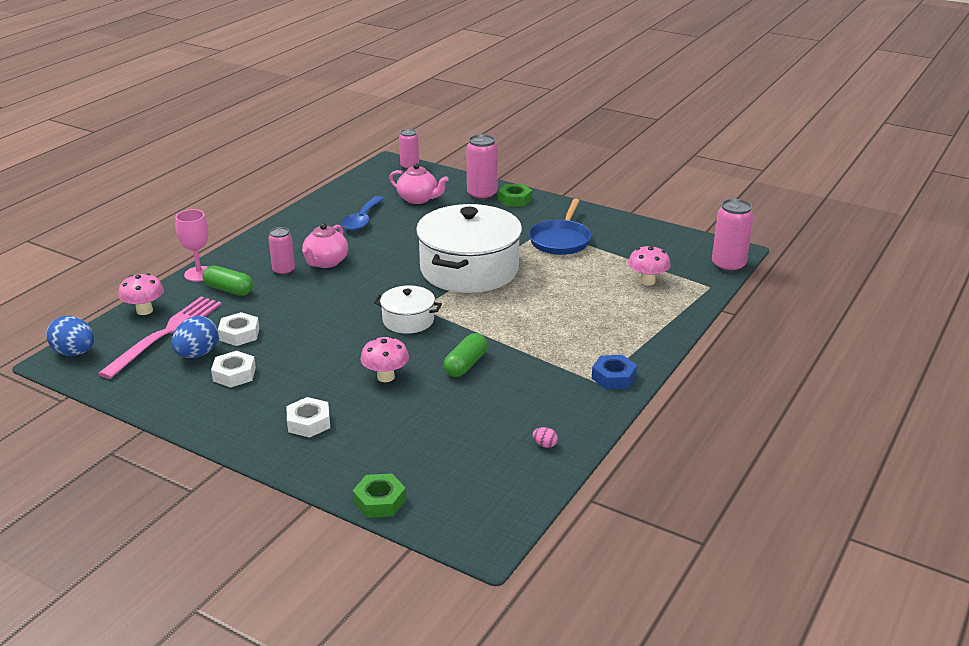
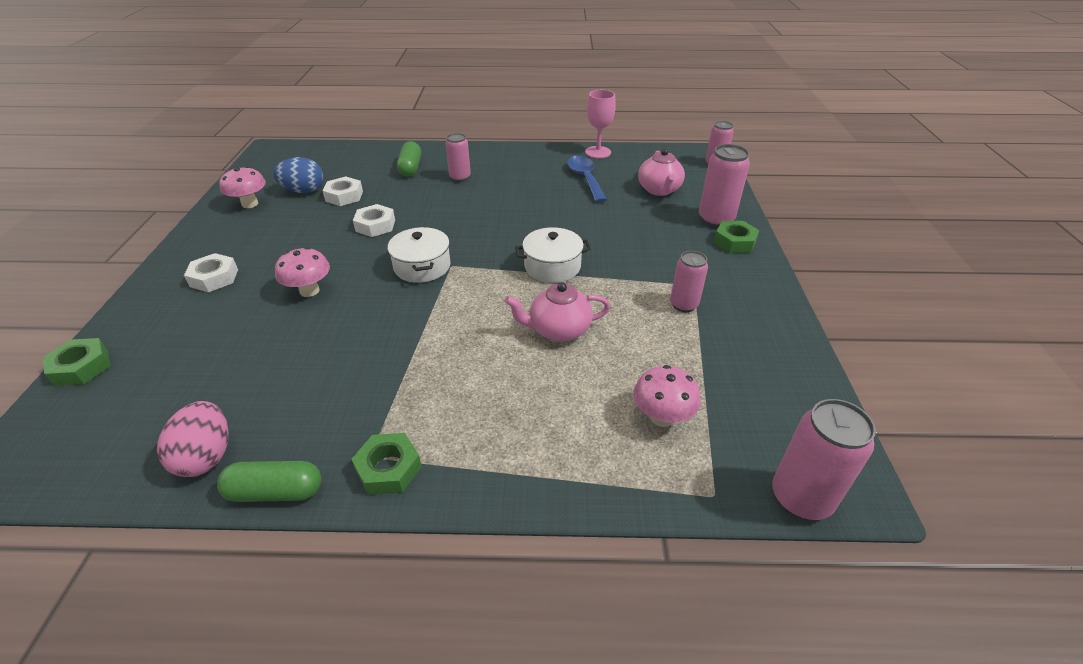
camera: 60 degrees right, 10 degrees up
blue egg [46,316,94,356] -> none
pink fork [98,297,222,379] -> none
pink mushroom [118,273,164,315] -> pink mushroom moved to [219,166,266,208]
pink goblet [175,209,209,282] -> pink goblet moved to [585,90,616,158]
white nut [211,351,256,388] -> white nut moved to [353,204,395,237]
pink teapot [302,223,348,268] -> pink teapot moved to [505,282,610,342]
blue spoon [342,196,384,231] -> blue spoon turned 90 degrees clockwise [567,156,607,202]
white pot [416,204,522,293] -> white pot [515,227,591,283], size x0.49
green capsule [443,333,488,377] -> green capsule moved to [217,461,321,502]
blue pan [529,199,592,255] -> pink can [670,251,708,312]
pink egg [532,427,558,448] -> pink egg [157,401,229,477], size x2.27
blue nut [592,355,637,389] -> green nut [351,433,422,495]

